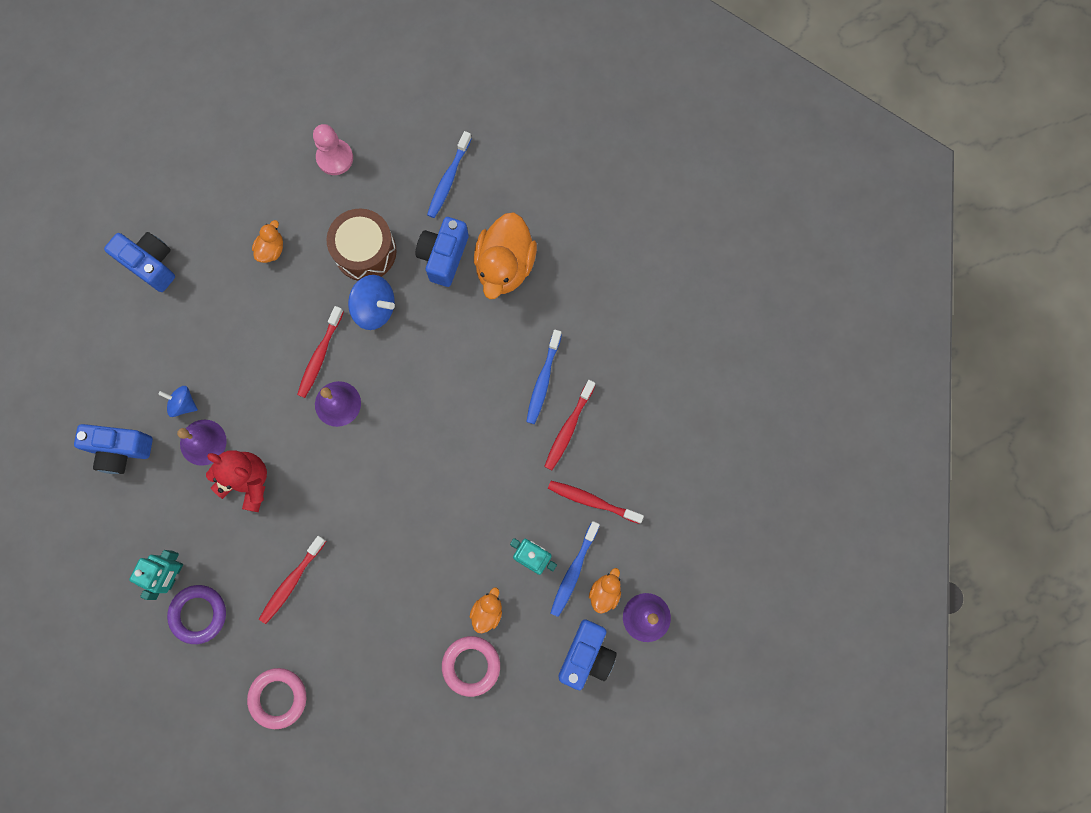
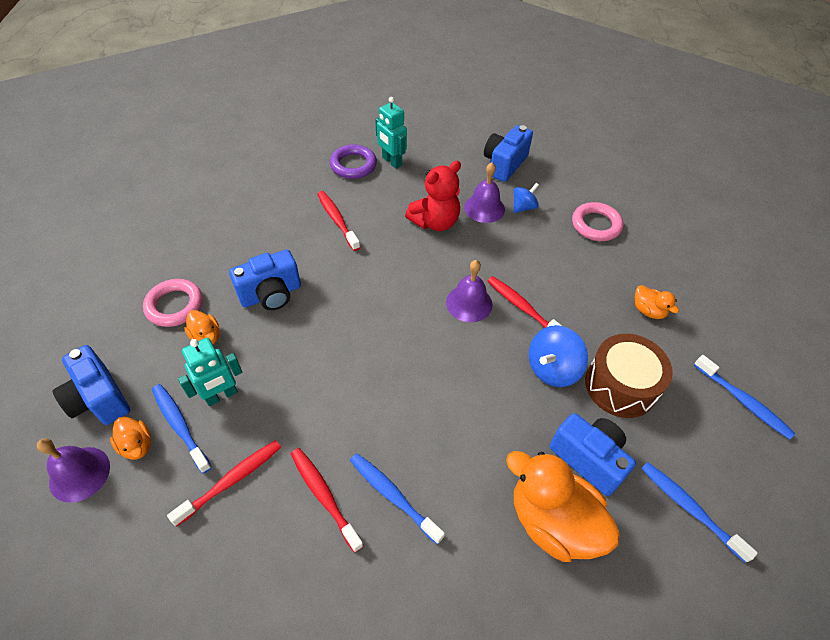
camera: 115 degrees right, 25 degrees down
blue camera [104,232,175,292] -> blue camera moved to [229,249,301,310]
pink ring [247,668,306,729] -> pink ring moved to [572,202,623,241]
pink pawn [313,124,353,175] -> blue toothbrush [694,355,796,440]

